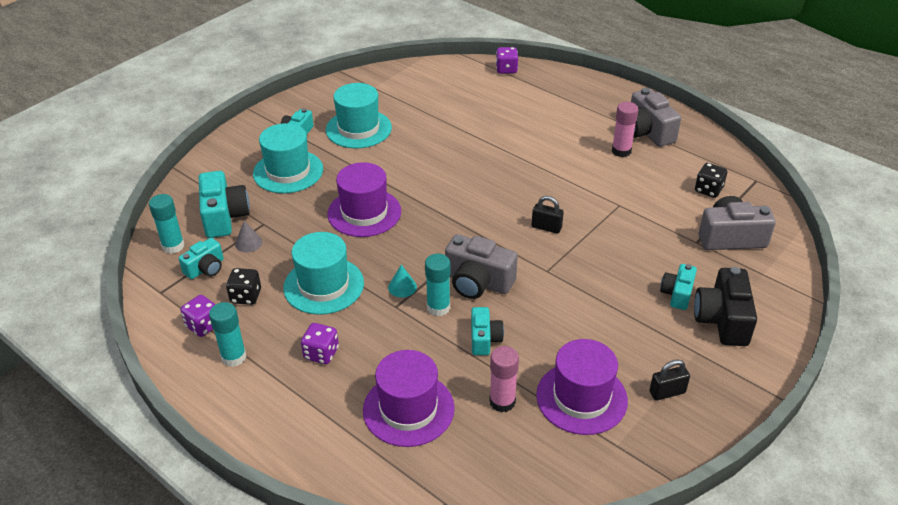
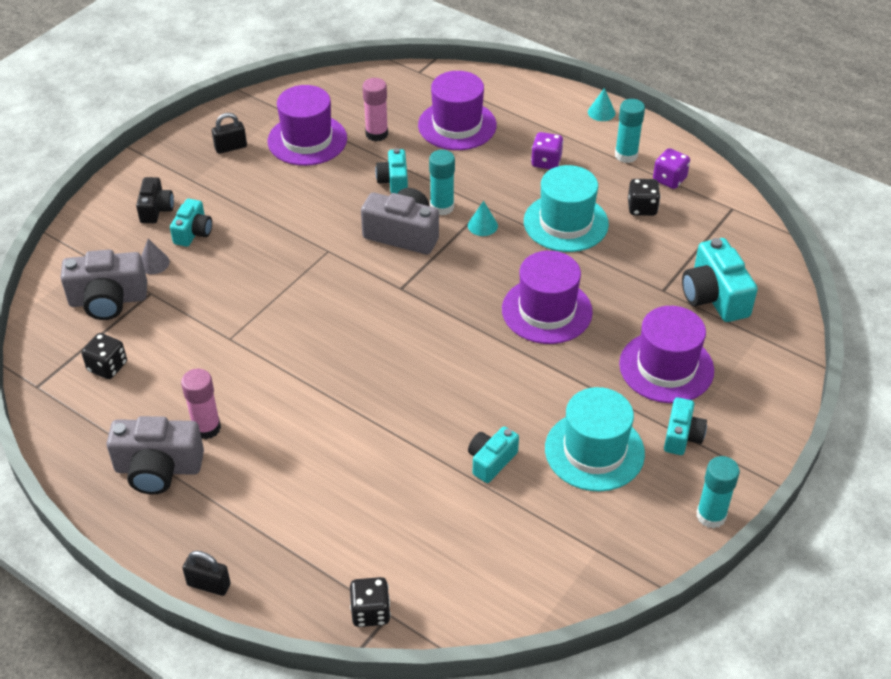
camera: 175 degrees right, 5 degrees up
turquoise glue stick [149,194,185,254] -> turquoise glue stick moved to [696,456,740,528]
turquoise camera [179,238,224,279] -> turquoise camera moved to [468,426,519,483]
grey cone [235,221,262,252] -> grey cone moved to [141,239,170,274]
turquoise hat [253,123,323,193] -> purple hat [619,306,714,403]
purple dice [496,47,518,74] -> black dice [350,577,391,627]
black padlock [532,196,564,234] -> black padlock moved to [182,551,231,596]
grey camera [631,88,681,147] -> grey camera turned 120 degrees clockwise [107,416,204,494]
black camera [694,267,757,346] -> black camera [136,177,174,223], size x0.61
none -> turquoise cone [588,88,615,121]

